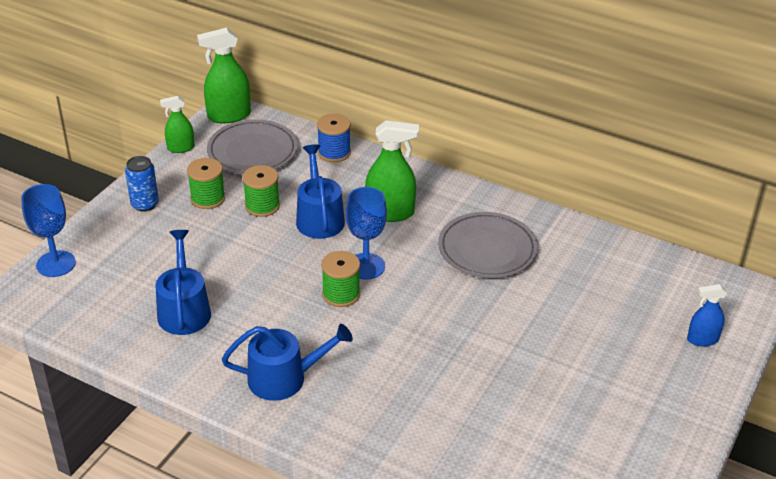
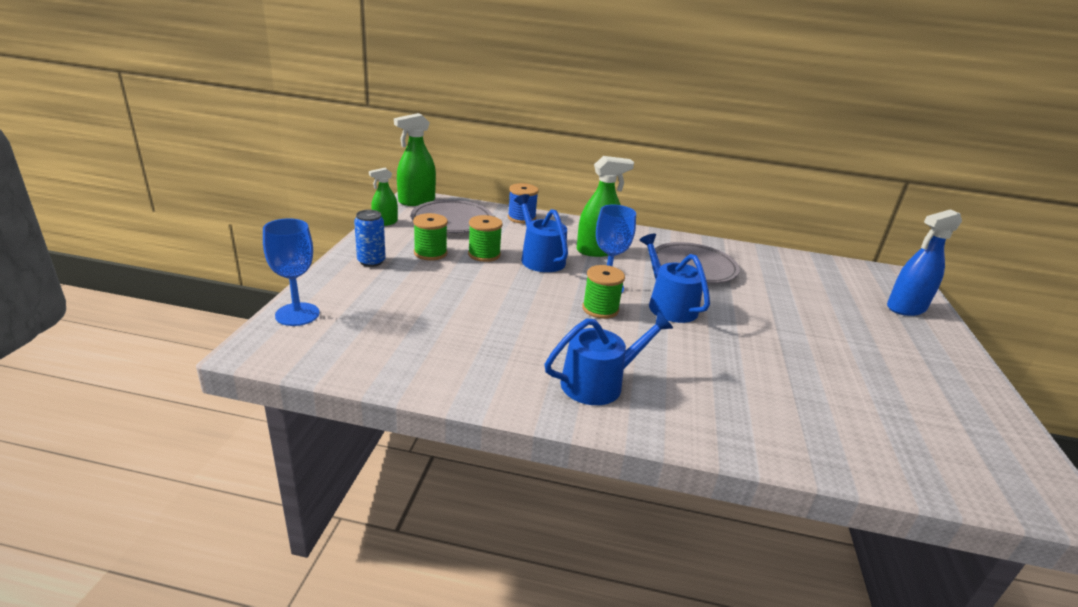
camera: 20 degrees left, 10 degrees down
blue watering can [155,230,211,335] -> blue watering can moved to [639,234,710,323]
blue spray bottle [687,284,727,346] -> blue spray bottle [887,209,962,316], size x1.67

